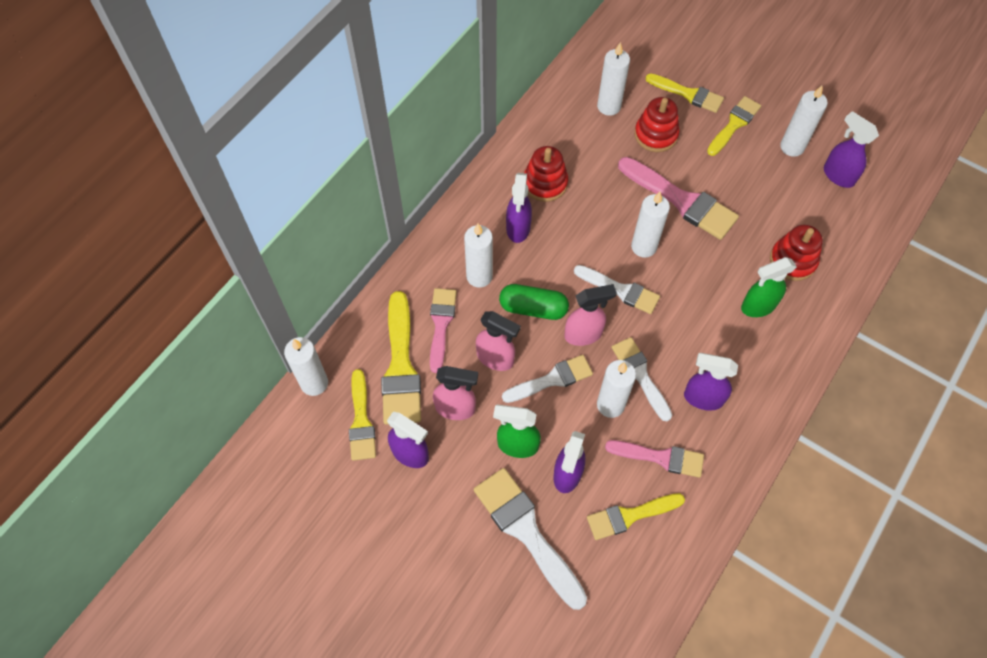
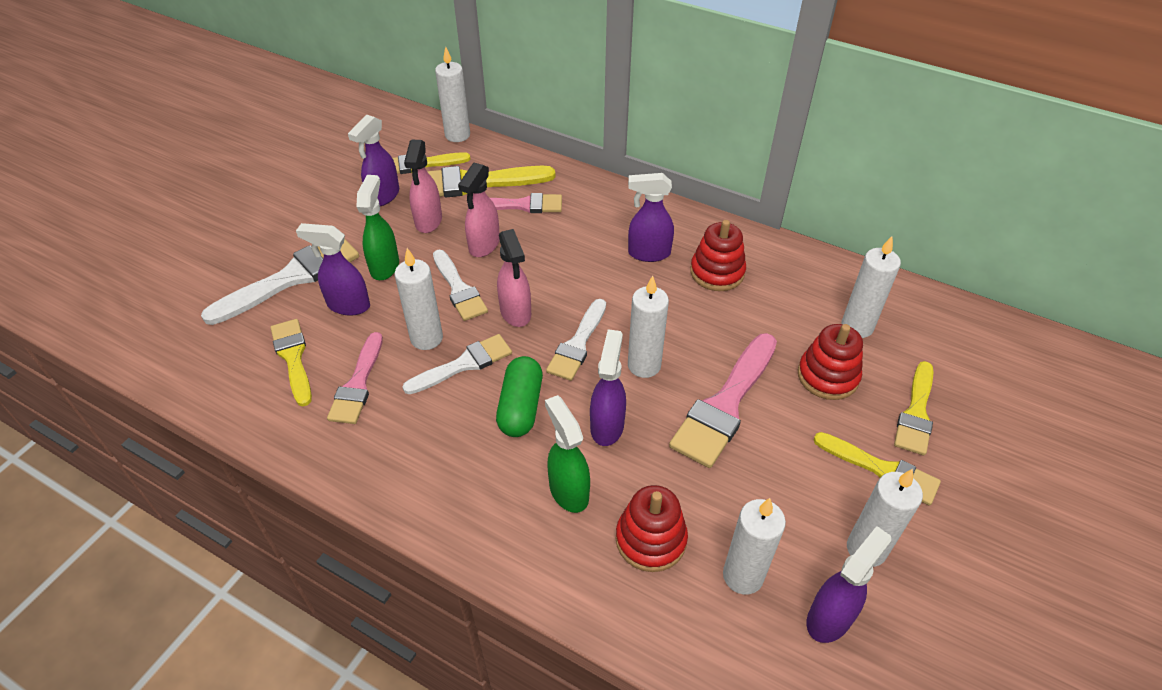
camera: 85 degrees right, 15 degrees down
white candle [464,224,493,288] -> white candle moved to [723,498,786,595]
green capsule [499,284,569,320] -> green capsule moved to [496,356,543,437]
purple spray bottle [684,353,738,411] -> purple spray bottle moved to [590,329,626,446]

